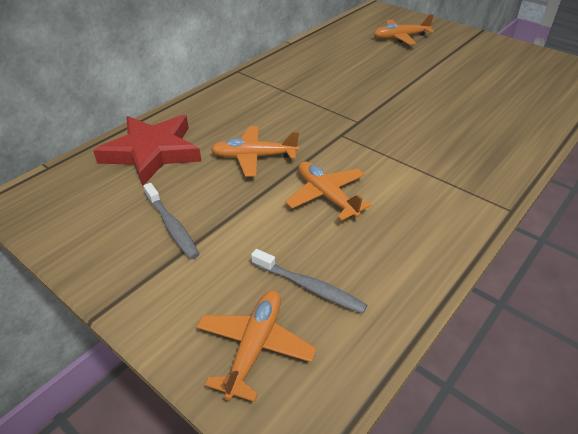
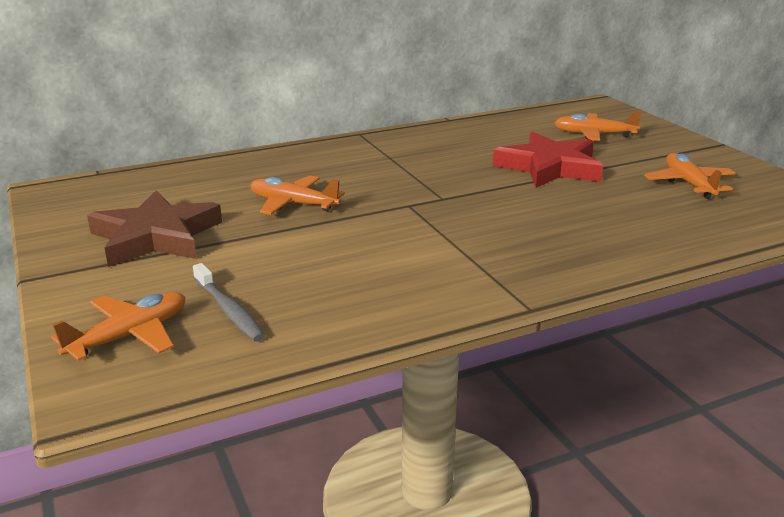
camera: 25 degrees right, 15 degrees down
red star [93,115,202,186] -> red star moved to [493,132,603,188]
grey toothbrush [143,183,199,259] -> brown star [87,191,222,267]
orange plane [285,161,372,221] -> orange plane moved to [644,153,736,199]

